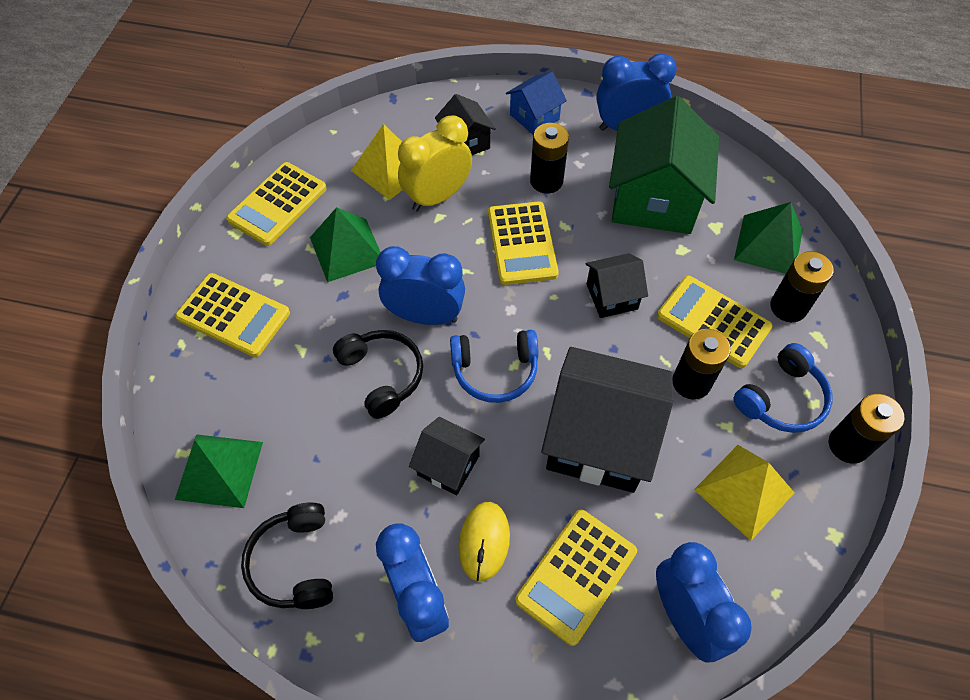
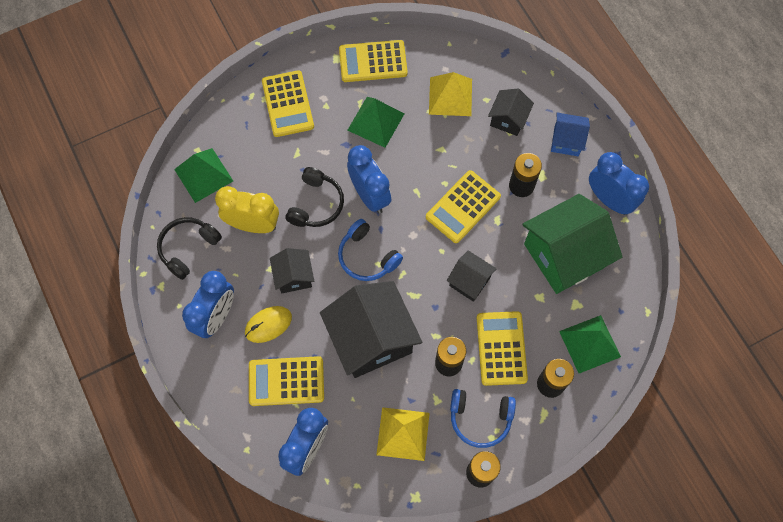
camera: 50 degrees right, 10 degrees up
yellow clock [398,116,472,211] -> yellow clock moved to [215,186,279,233]

